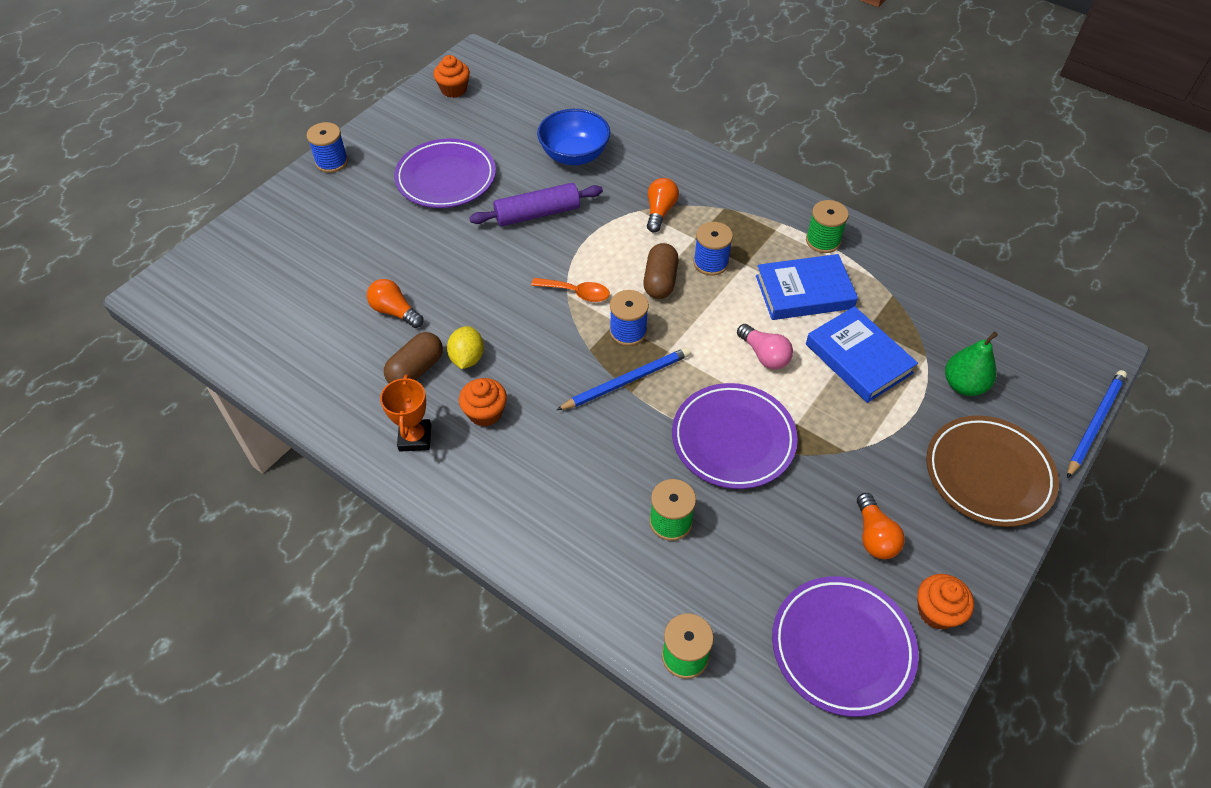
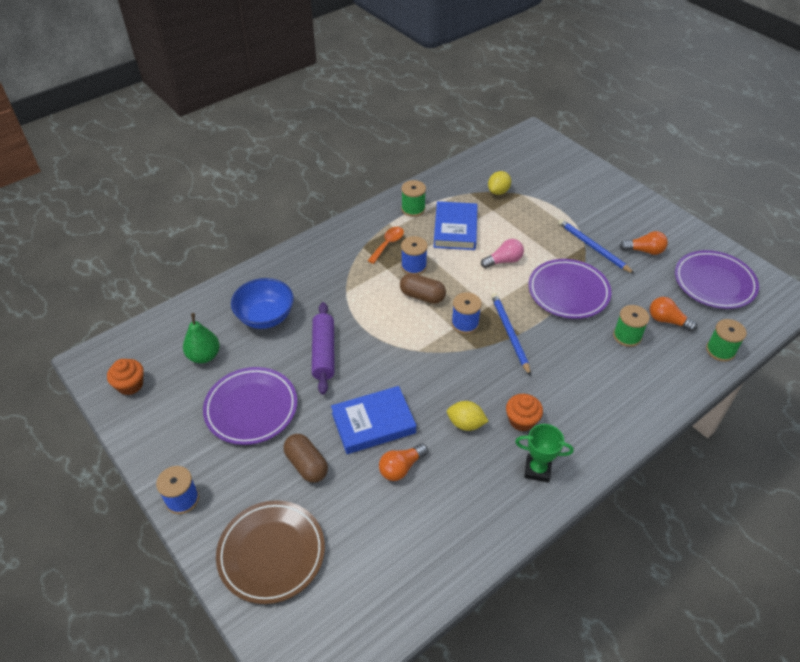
camera: 75 degrees left, 5 degrees down
orange trophy [380,374,431,451] -> green trophy [515,424,574,482]
brown capsule [384,332,443,383] -> brown capsule moved to [283,434,328,483]
orange spoon [531,278,610,302] -> orange spoon moved to [367,227,404,264]
orange light bulb [647,178,679,232] -> orange light bulb moved to [650,297,697,331]
blue book [806,306,918,403] -> blue book moved to [331,386,416,454]
orange cupcake [917,574,974,630] -> none
brown plate [926,416,1059,527] -> brown plate moved to [216,500,325,604]
green pear [945,332,998,396] -> green pear moved to [183,313,220,363]
blue pencil [1067,370,1127,479] -> blue pencil moved to [558,219,635,274]
none -> yellow lemon [488,171,511,195]

